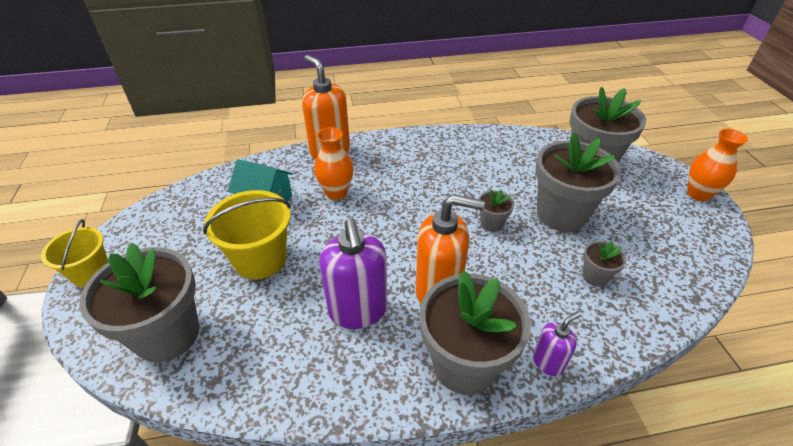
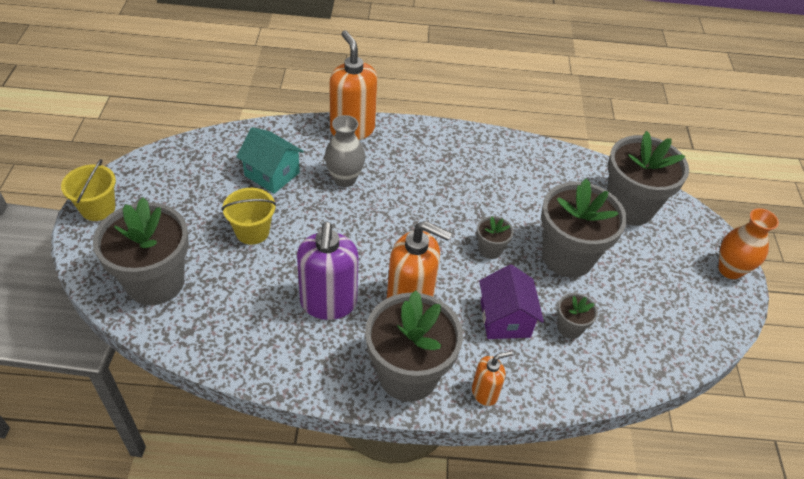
camera: 10 degrees right, 5 degrees up
yellow bucket [203,190,291,279] -> yellow bucket [222,188,276,245], size x0.66
orange vase [314,127,353,200] -> grey vase [325,115,365,187]
purple soap dispenser [533,311,581,376] -> orange soap dispenser [472,351,513,406]
none -> purple house [479,264,544,339]

